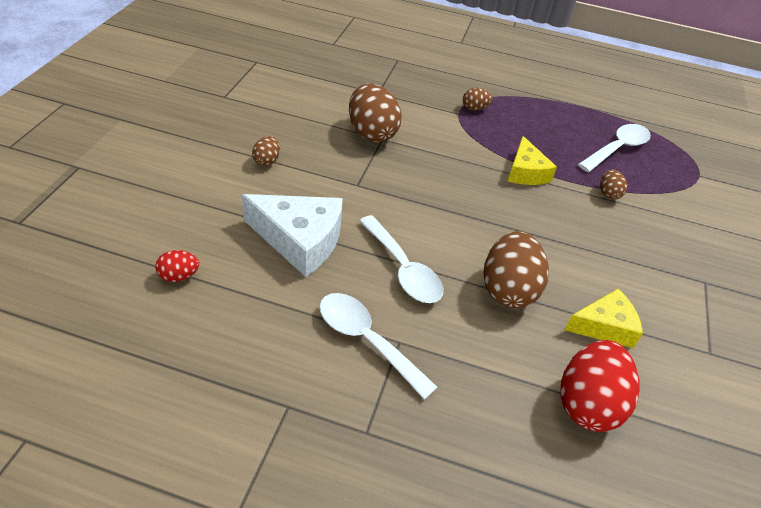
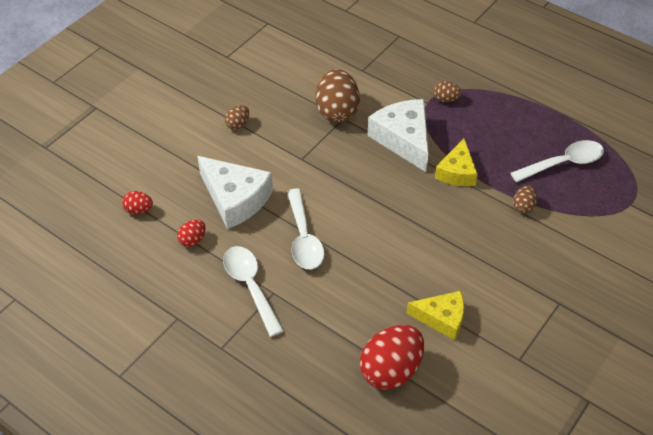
camera: 25 degrees right, 5 degrees up
brown egg [483,231,549,308] -> none
none -> red egg [177,220,205,247]
none -> white cheese [367,99,429,172]

